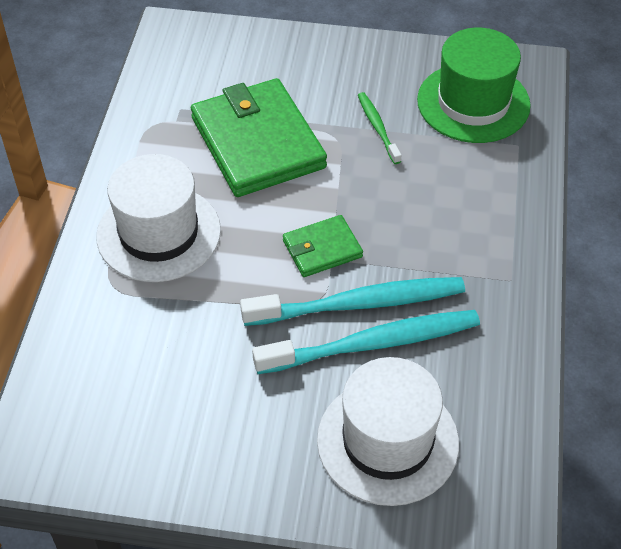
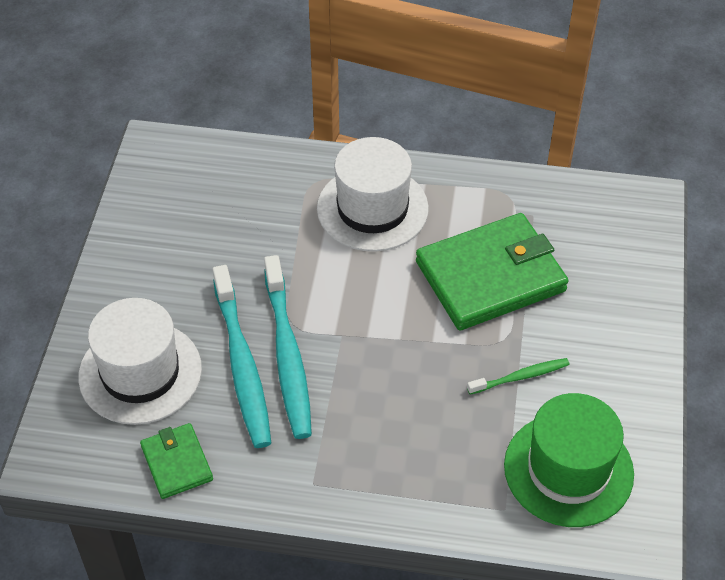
camera: 90 degrees right, 0 degrees up
green wallet [283,215,363,277] -> green wallet moved to [140,423,213,499]

